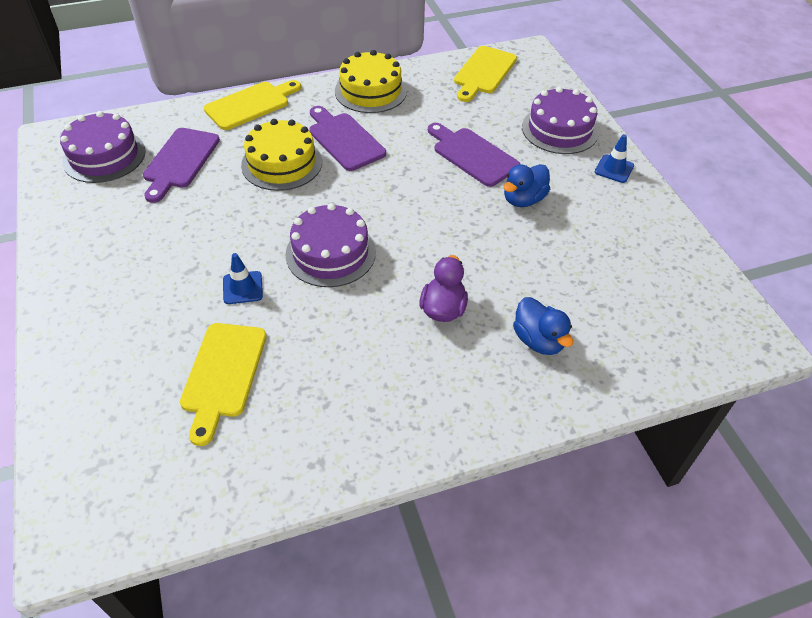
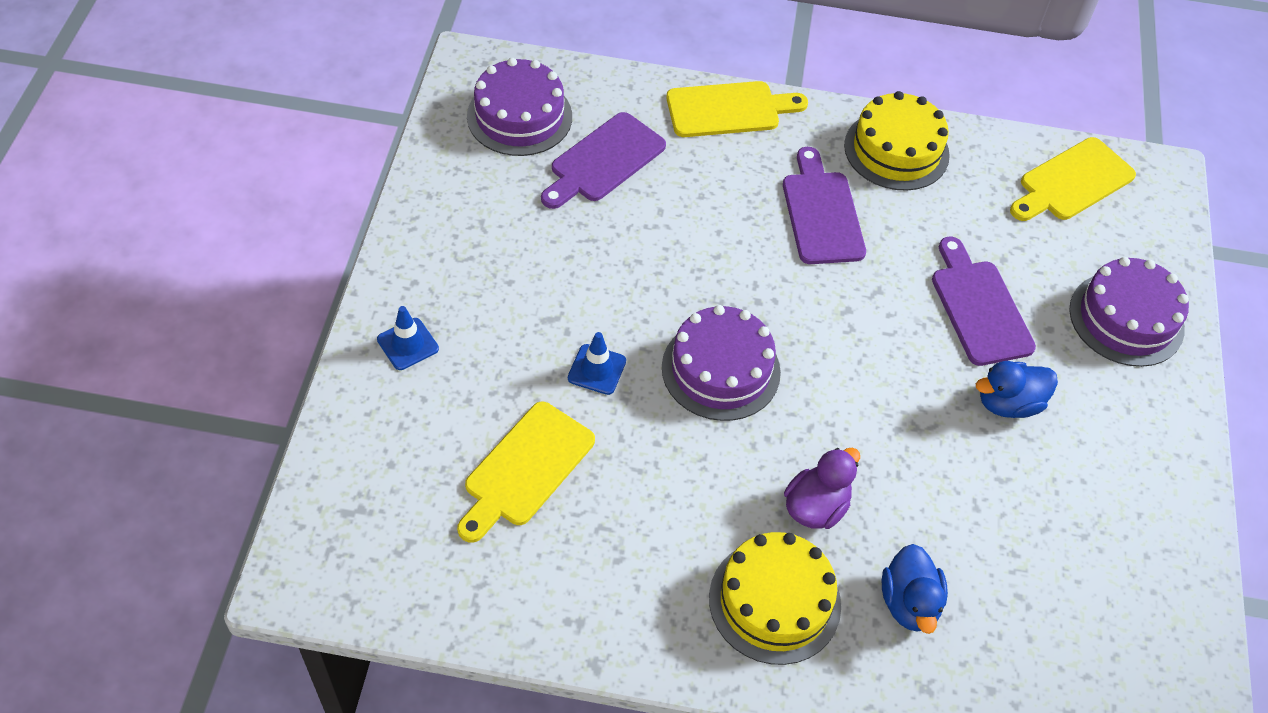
camera: 25 degrees right, 5 degrees up
yellow cake [241,119,322,191] -> yellow cake moved to [709,532,841,665]
blue traffic cone [595,134,634,183] -> blue traffic cone moved to [377,306,439,370]

